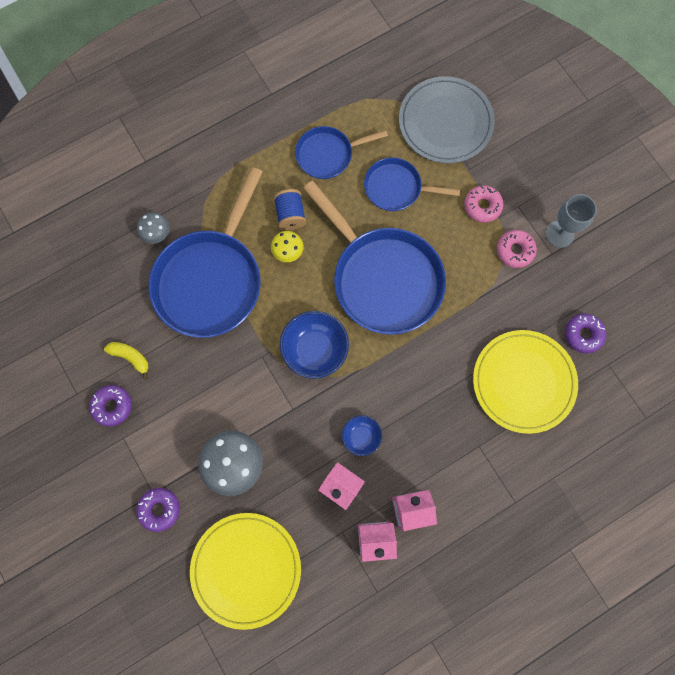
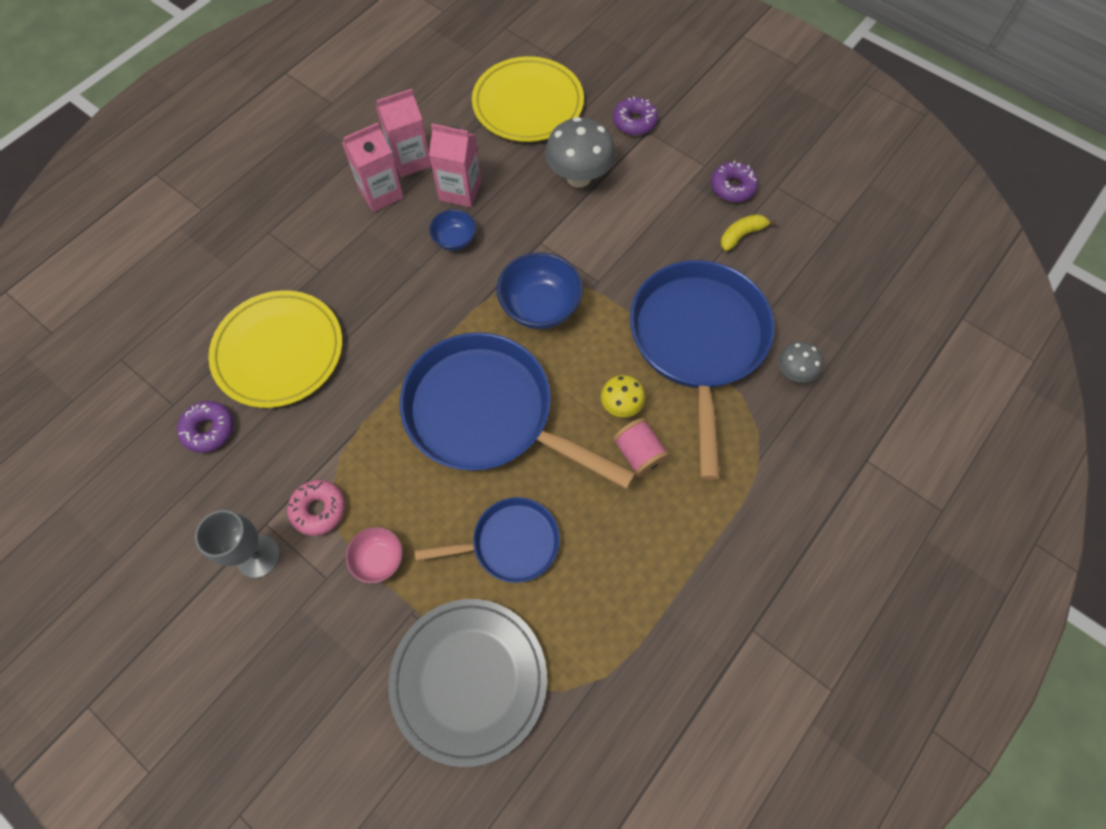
camera: 160 degrees right, 10 degrees down
yellow banana [104,342,149,379] -> yellow banana turned 135 degrees clockwise [721,214,777,251]
blue spool [274,189,306,230] -> pink spool [613,418,671,478]
blue pan [295,126,388,179] -> none
pink donut [464,185,503,223] -> pink bowl [346,527,403,583]

